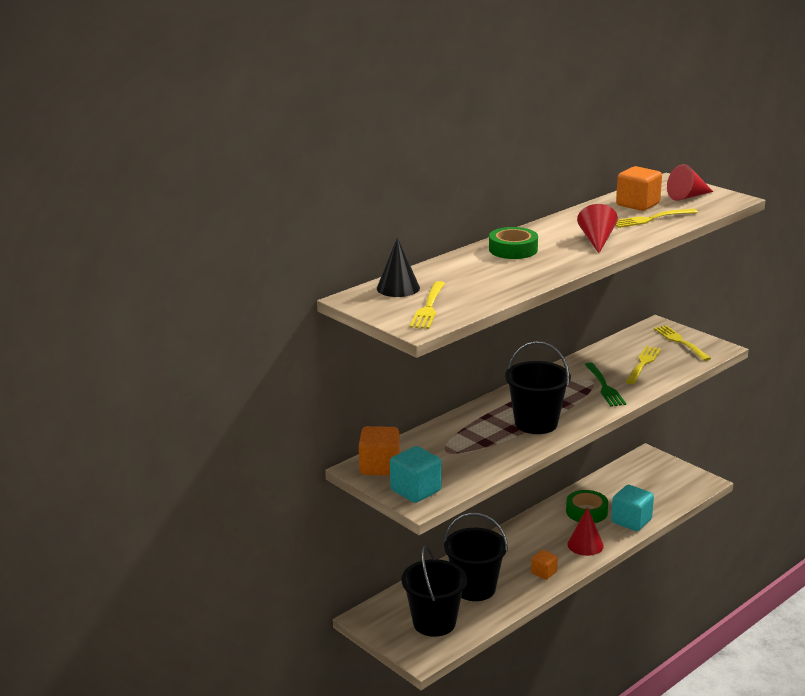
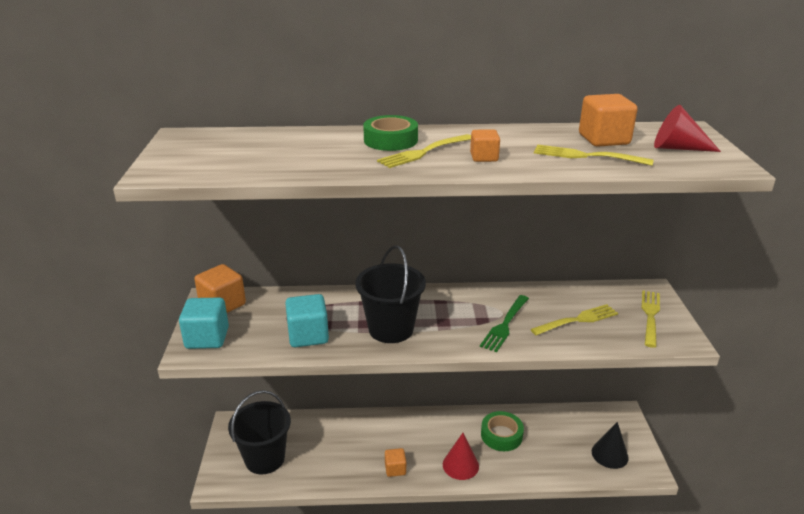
camera: 40 degrees right, 5 degrees up
black cone [377,237,420,297] -> black cone moved to [592,422,629,469]
yellow fork [410,281,445,329] -> yellow fork moved to [377,134,471,168]
black bucket [444,513,508,601] -> none
red cone [577,204,618,253] -> orange cube [470,129,500,162]
turquoise cube [611,485,654,531] -> turquoise cube moved to [285,294,329,347]

